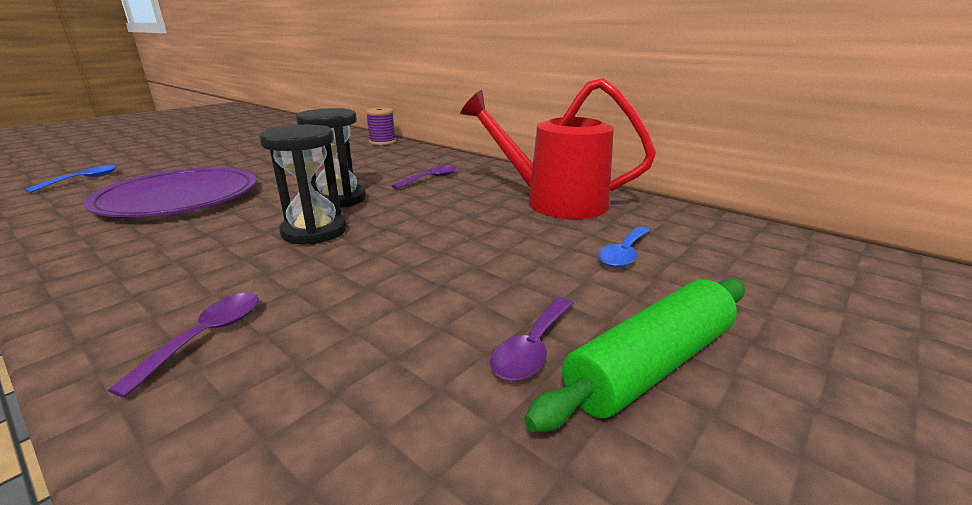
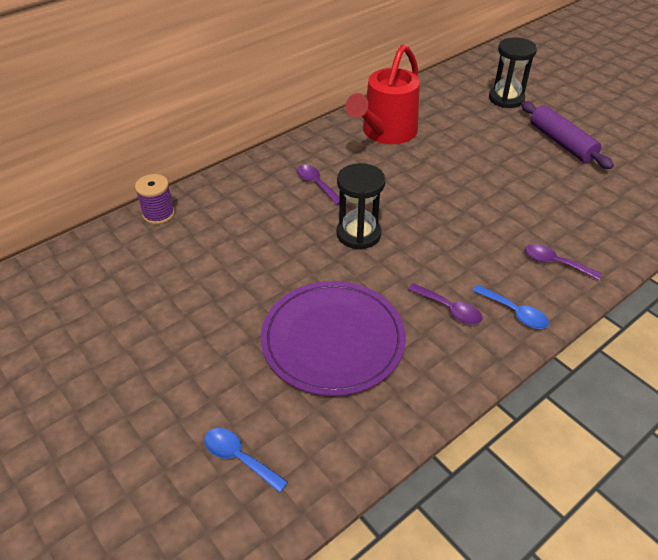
camera: 80 degrees left, 20 degrees up
black hourglass [259,125,347,245] -> black hourglass moved to [489,37,537,108]
purple spoon [490,297,574,381] -> purple spoon moved to [408,283,483,324]
green rolling pin [524,279,745,432] -> purple rolling pin [521,101,614,169]
blue spoon [598,226,650,268] -> blue spoon moved to [473,285,549,329]

